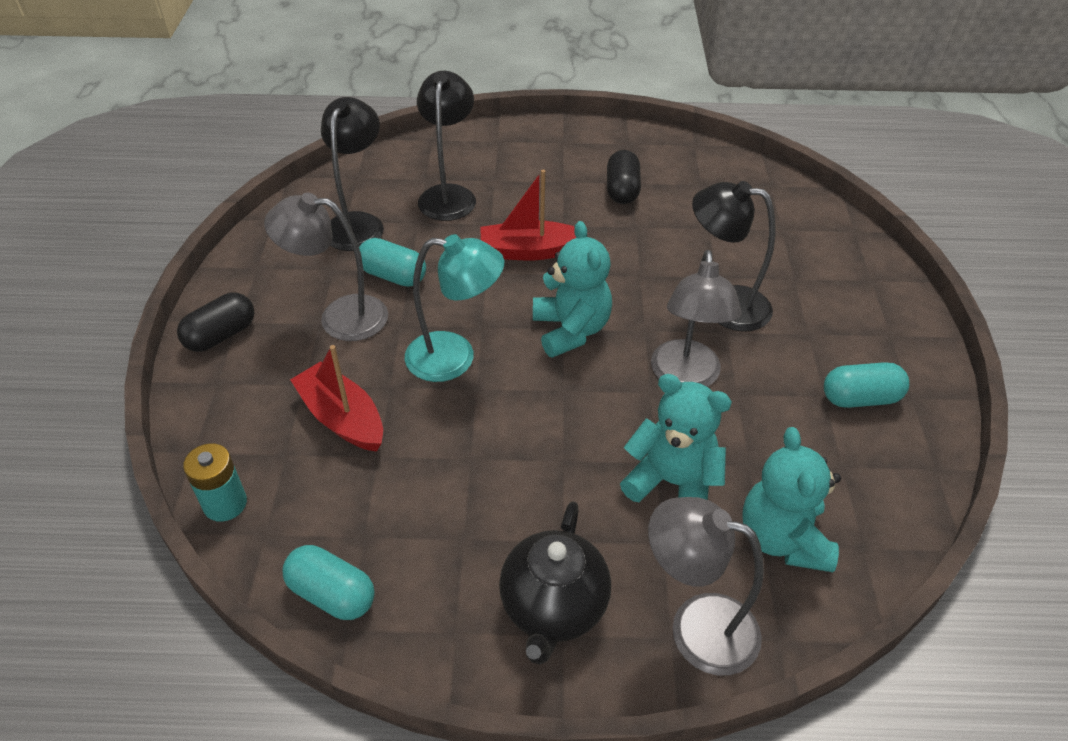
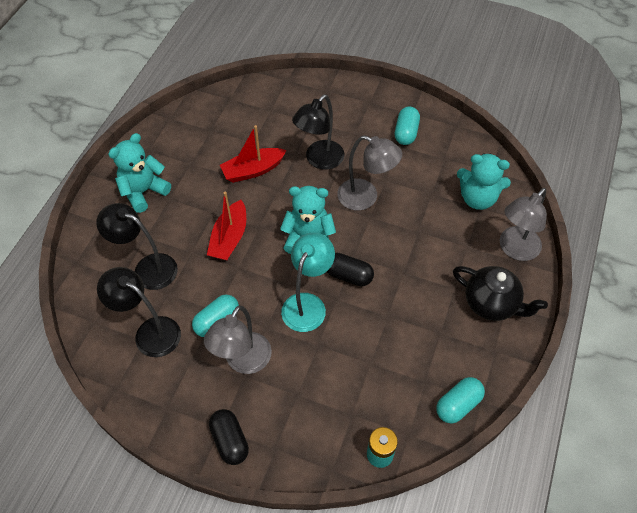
camera: 70 degrees left, 10 degrees up
red boat [290,345,383,452] -> red boat moved to [220,125,287,183]
black capsule [607,150,641,204] -> black capsule moved to [327,253,374,286]
turquoise teddy bear [620,374,732,502] -> turquoise teddy bear moved to [108,133,171,213]

